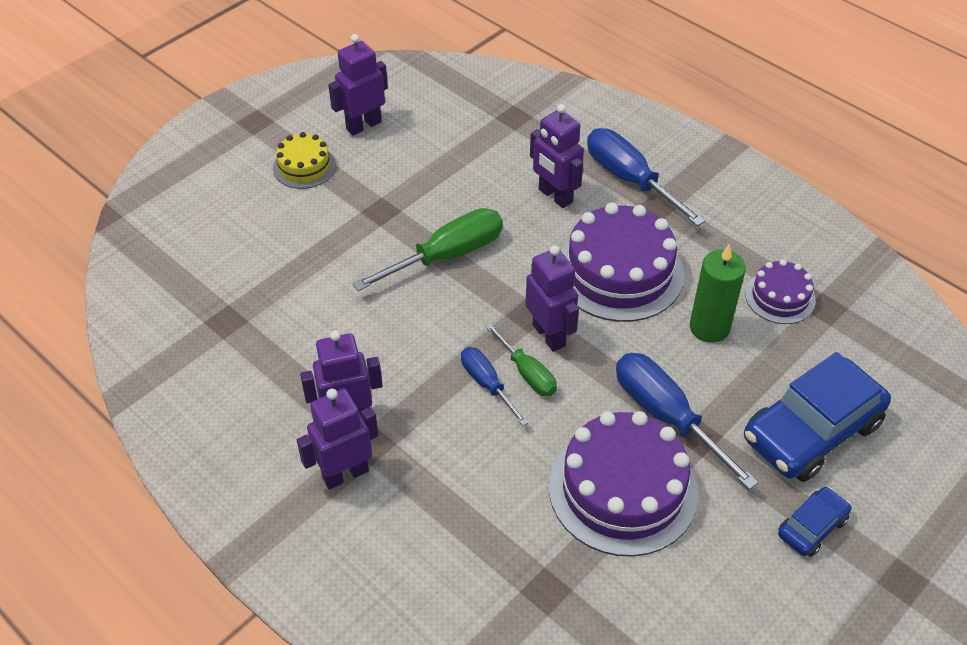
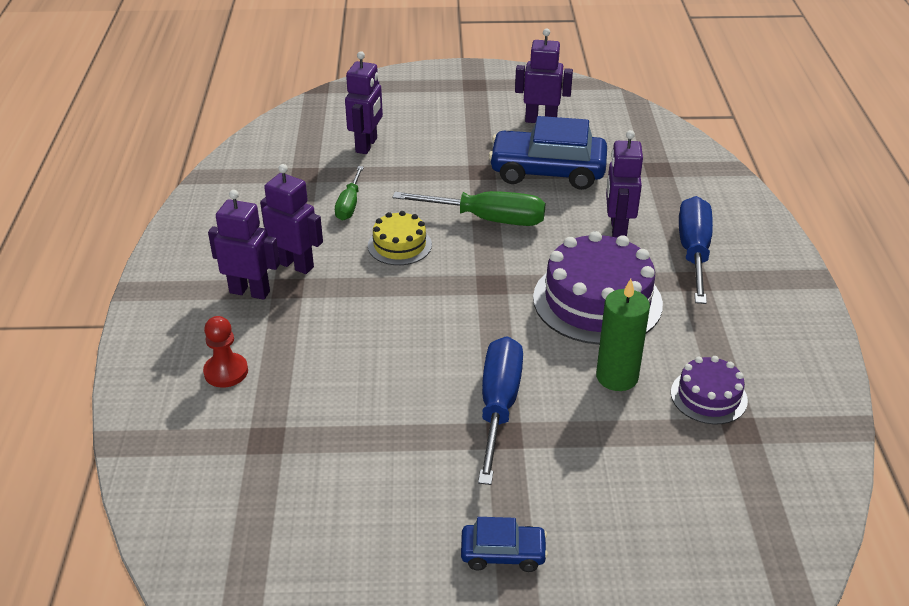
camera: 45 degrees right, 10 degrees down
yellow cake [273,132,336,189] -> yellow cake moved to [368,211,432,265]
blue screwdriver [461,347,529,426] -> none
green screwdriver [485,323,557,396] -> green screwdriver moved to [335,166,364,220]
purple robot [525,245,579,352] -> purple robot moved to [345,51,383,154]
purple cake [549,411,698,557] -> none
blue car [744,352,891,482] -> blue car moved to [489,116,607,190]
none -> red pawn [203,316,248,388]

